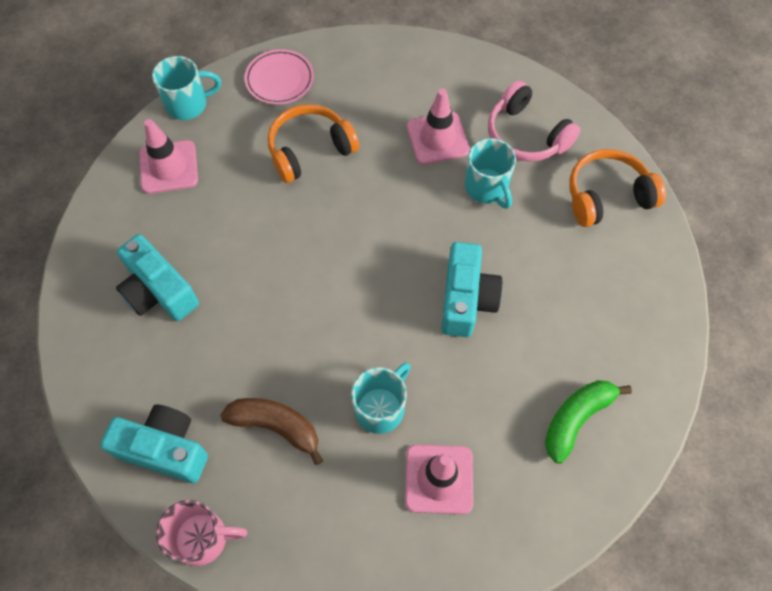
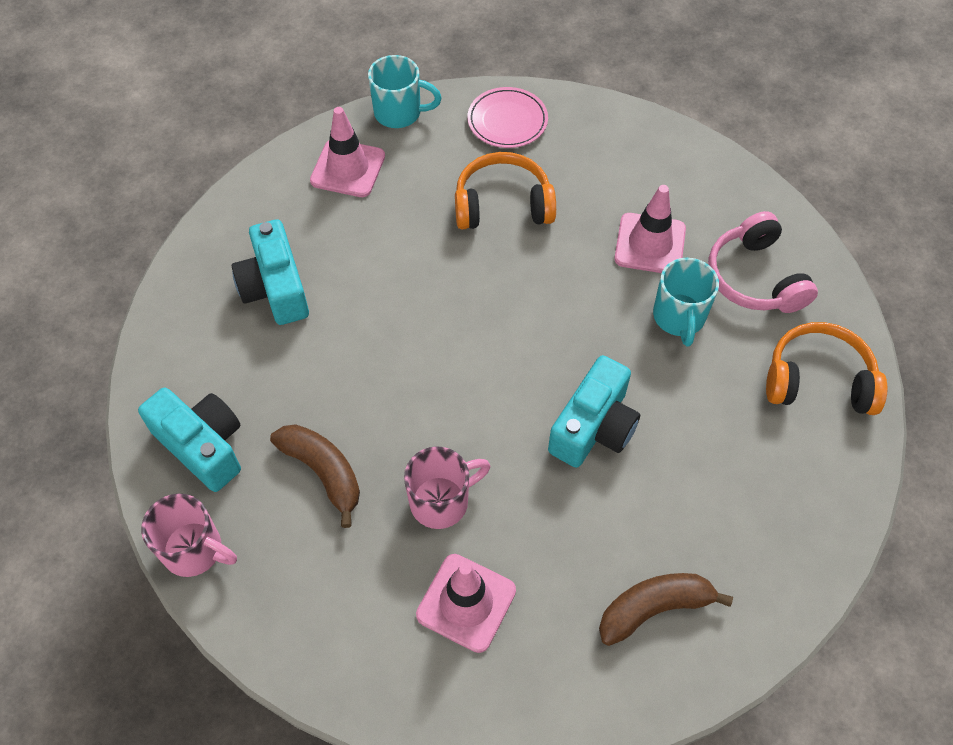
camera: 25 degrees right, 5 degrees down
turquoise mug [351,362,411,434] -> pink mug [404,446,491,529]
green banana [545,380,632,463] -> brown banana [599,573,733,646]

